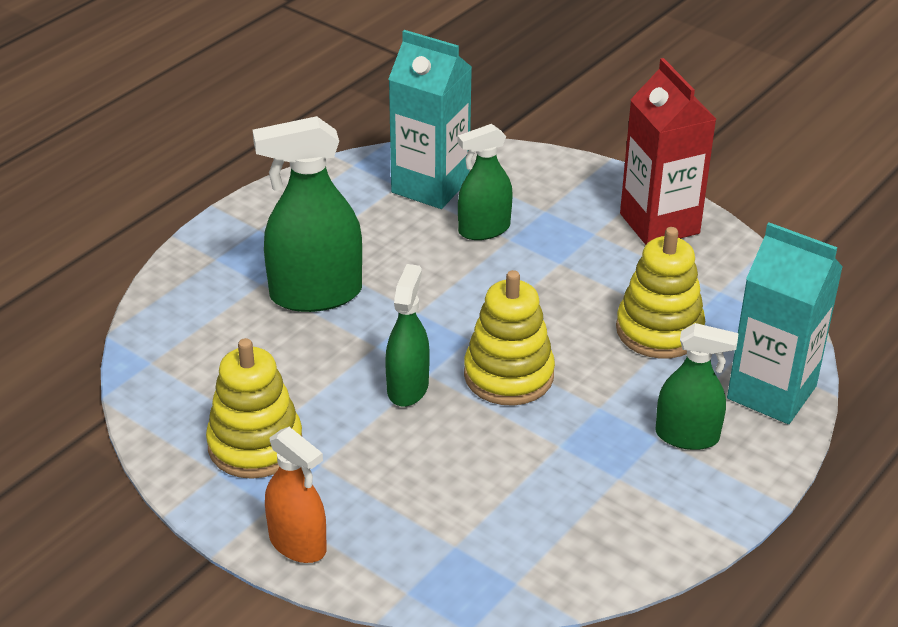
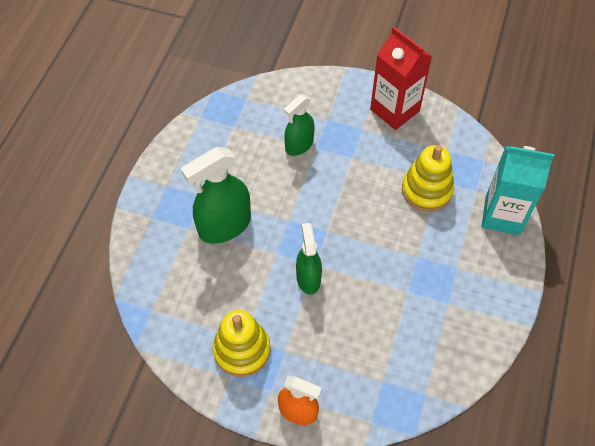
camera: 20 degrees left, 20 degrees up
turquoise carton [389,30,472,209] -> none
yellow stacking toy [464,270,555,406] -> none
green spray bottle [655,323,739,450] -> none

